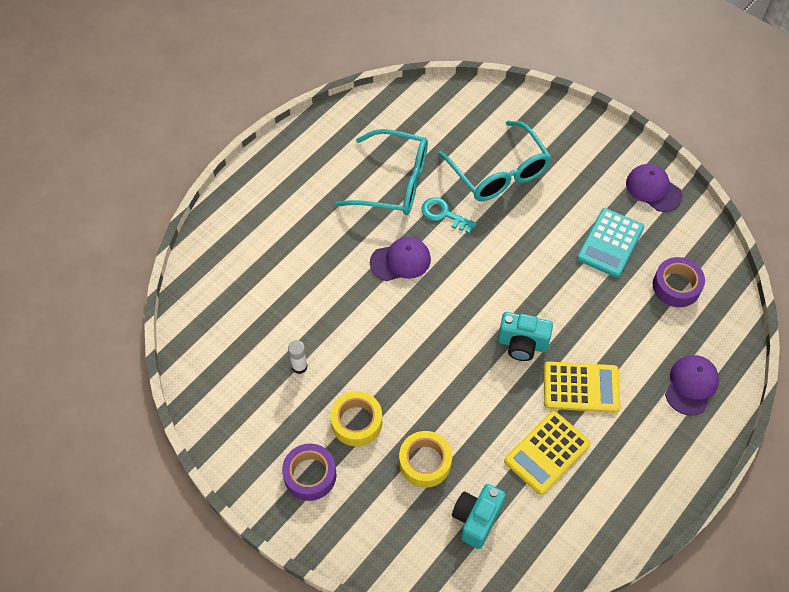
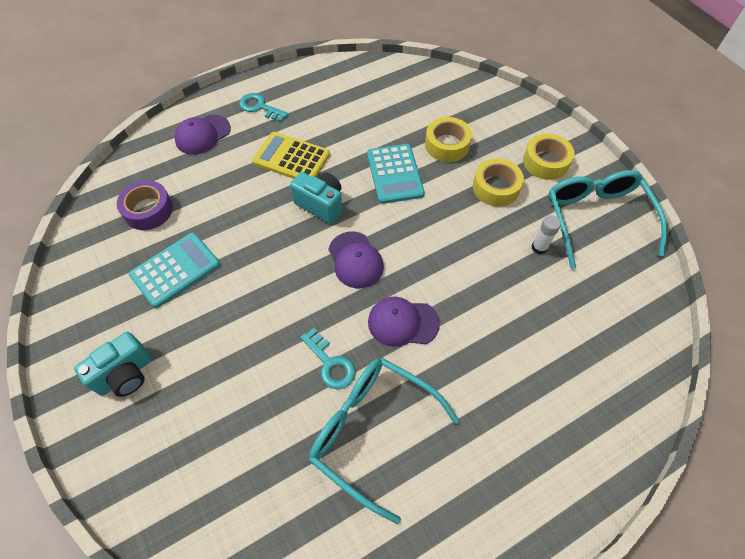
camera: 160 degrees left, 0 degrees up
purple tape [282,444,337,501] -> yellow tape [523,133,575,180]
turquoise glasses [438,121,551,201] -> turquoise glasses moved to [548,170,668,269]
turquoise camera [452,484,506,549] -> turquoise camera moved to [74,332,152,397]
yellow calculator [504,411,591,495] -> none
purple cap [626,164,683,212] -> purple cap moved to [329,232,384,288]
none -> turquoise key [239,93,288,122]
none -> turquoise calculator [367,144,425,204]

